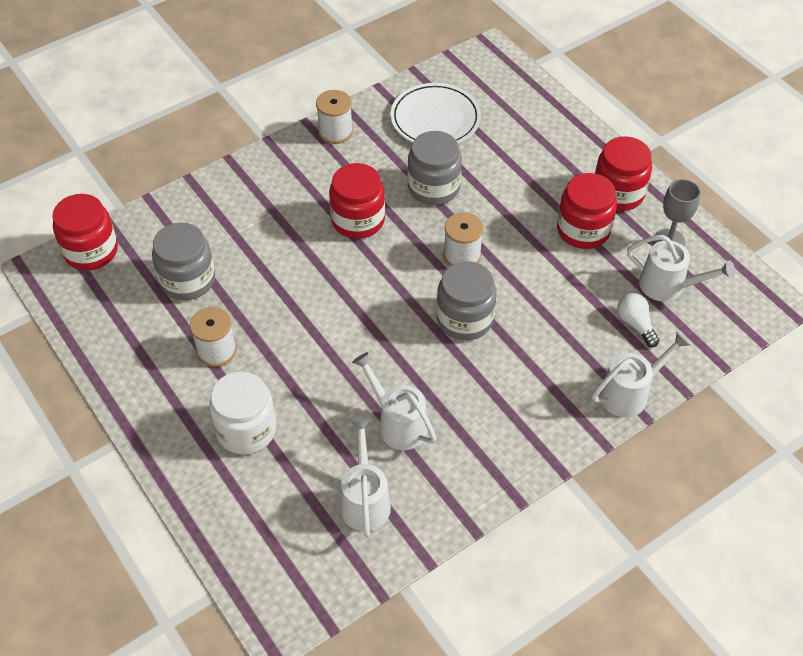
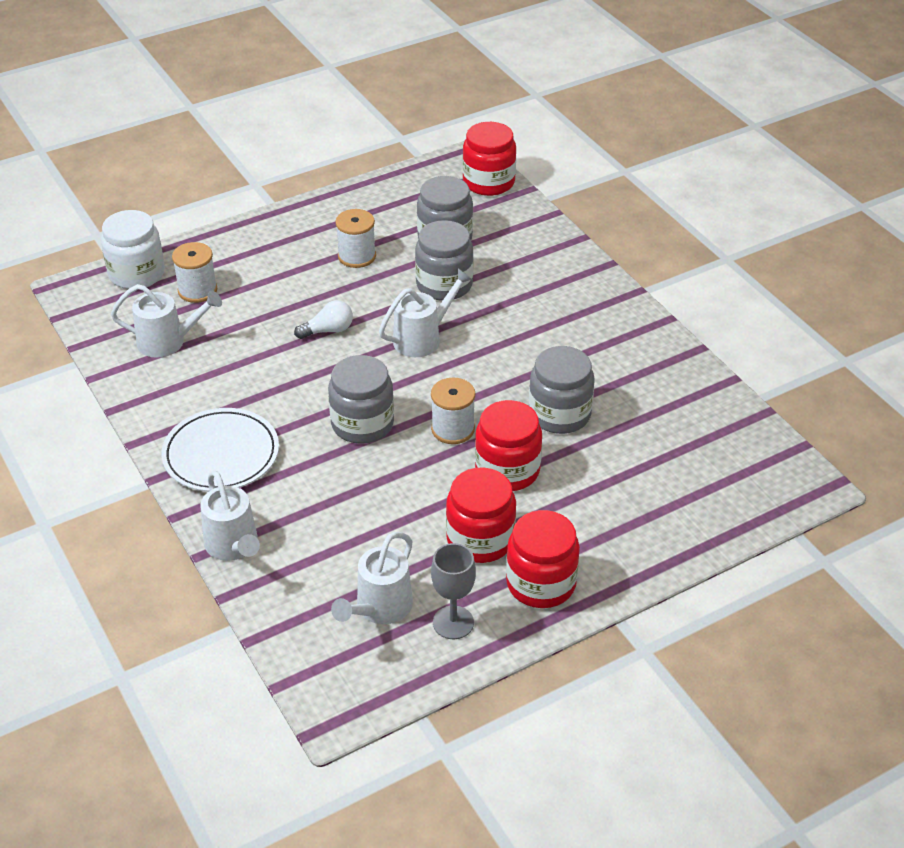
camera: 95 degrees right, 10 degrees down
white jar [209,371,277,455] -> white jar moved to [101,210,165,289]
white spool [316,90,353,144] -> white spool moved to [172,242,217,303]
red jar [329,163,385,239] -> red jar moved to [475,400,542,491]
white watering can [352,352,436,450] -> white watering can moved to [379,268,473,357]
white plate [390,83,481,143] -> white plate moved to [161,408,279,492]
white light bulb [617,293,660,347] -> white light bulb moved to [294,300,353,339]
none -> grey jar [415,220,474,301]

